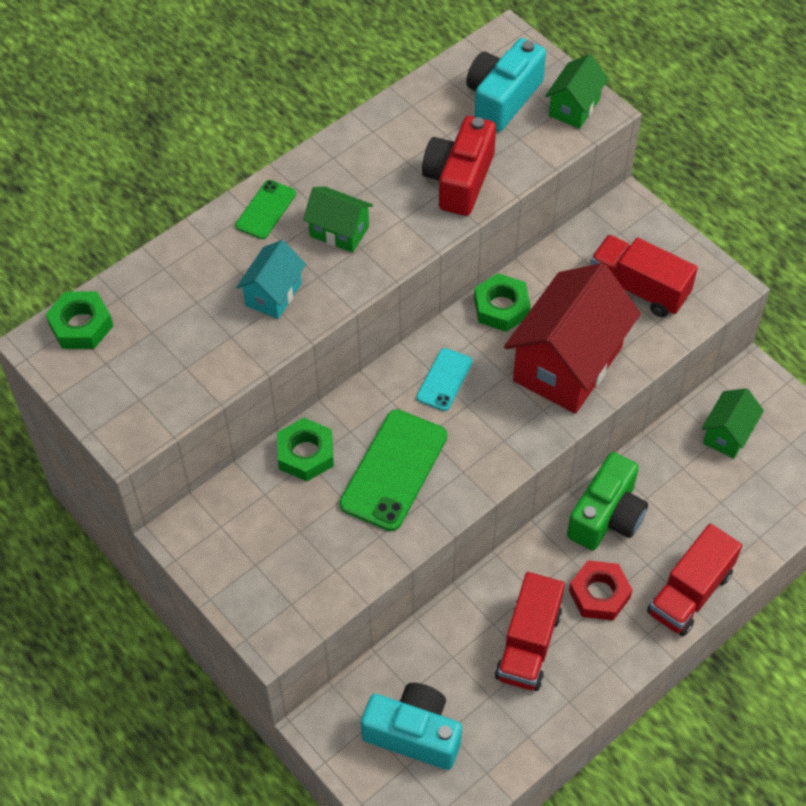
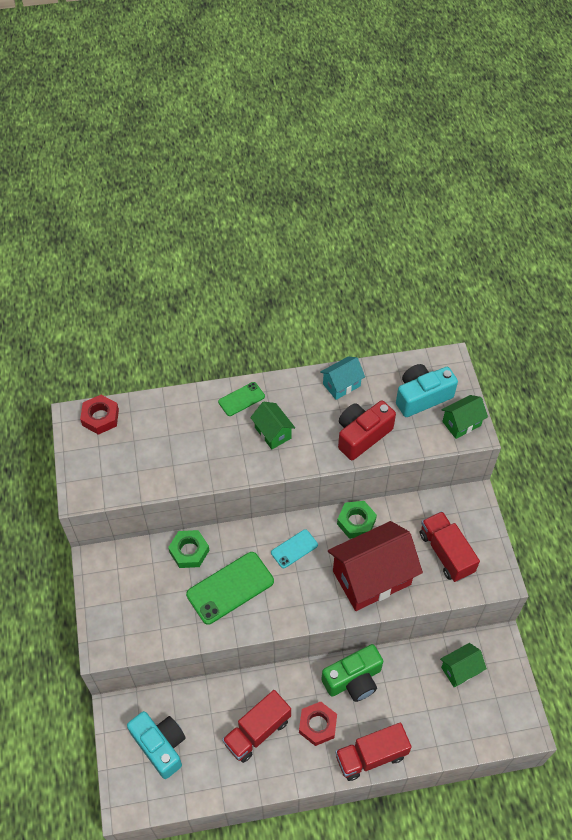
camera: 30 degrees right, 0 degrees up
green nut [46,291,113,349] -> red nut [80,395,119,435]
turquoise house [236,240,306,319] -> turquoise house moved to [320,357,365,400]

